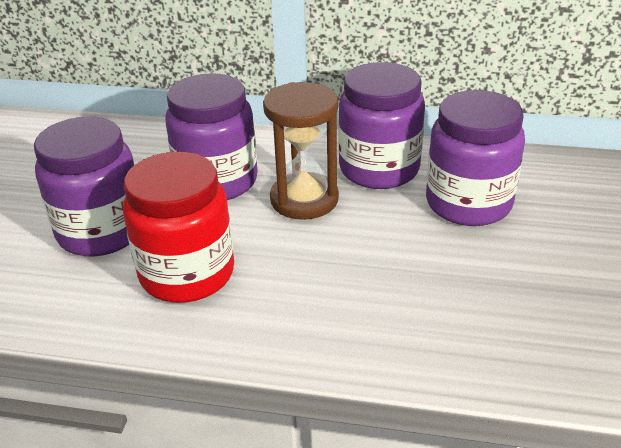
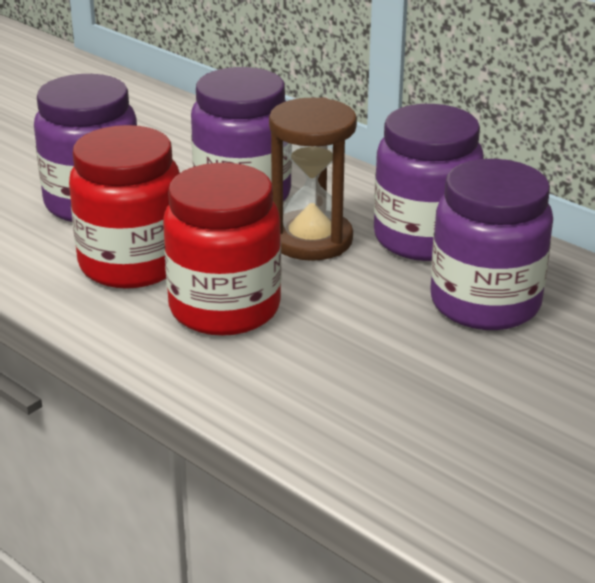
camera: 30 degrees right, 5 degrees down
none -> red jar [163,163,281,336]

